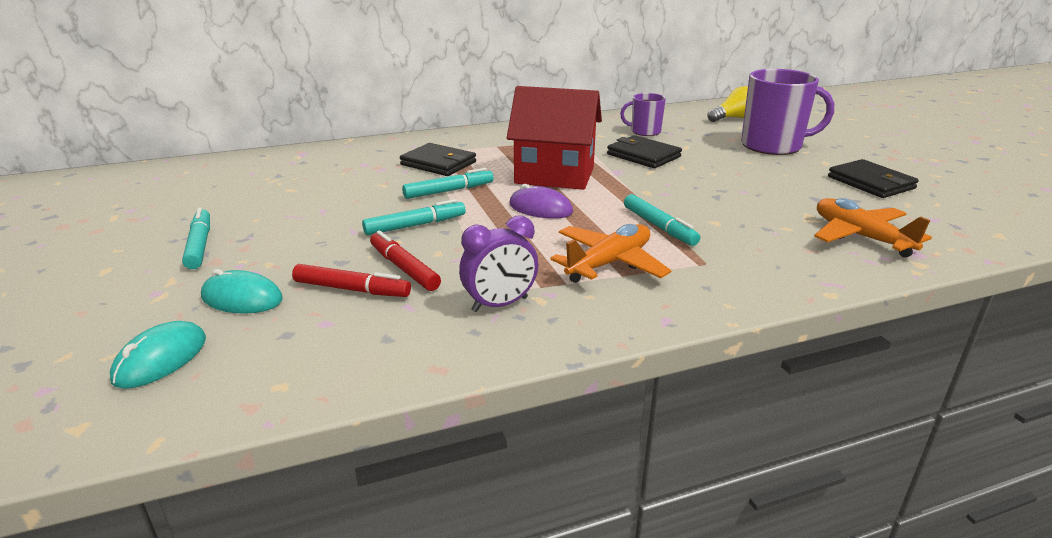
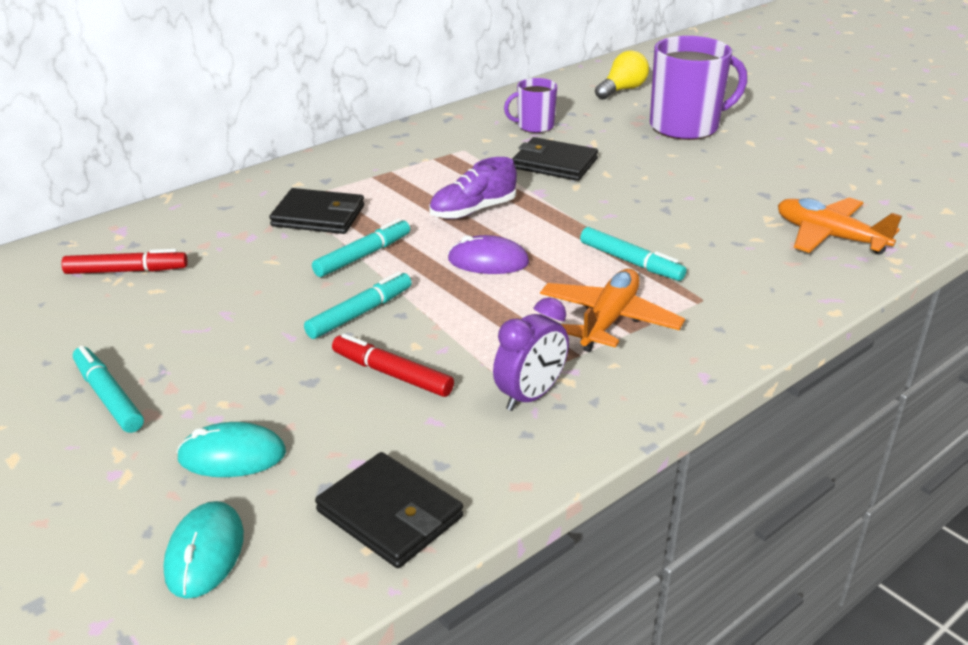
camera: 20 degrees left, 5 degrees up
red marker [292,264,411,297] -> red marker moved to [61,249,188,274]
red house [507,86,602,190] -> purple shoe [429,157,517,219]
black wallet [828,159,919,198] -> black wallet moved to [315,452,463,568]

